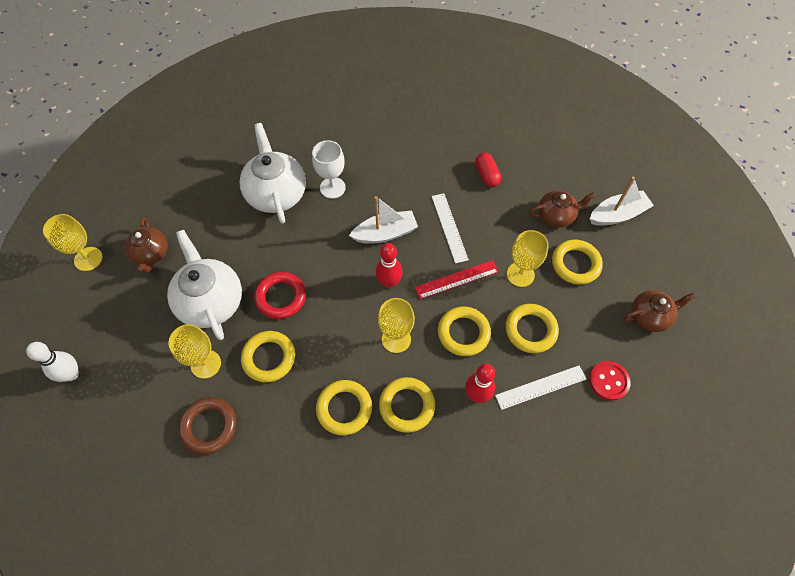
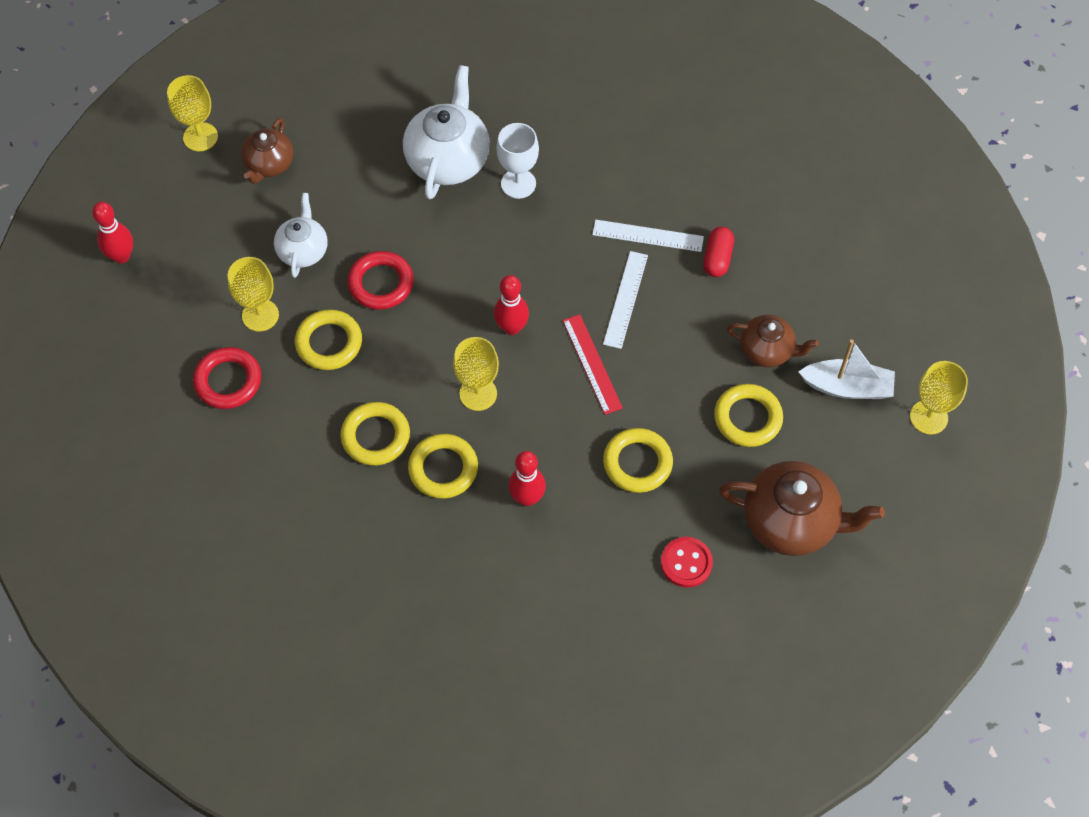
camera: 30 degrees right, 0 degrees up
white bowling pin [26,342,79,382] -> red bowling pin [92,202,133,263]
white teapot [167,230,242,340] -> white teapot [274,193,328,278], size x0.60
brown ring [178,397,236,454] -> red ring [193,347,261,409]
white boat [349,196,418,244] -> none
red ruler [415,260,499,299] -> red ruler turned 60 degrees clockwise [563,314,623,415]
yellow ring [438,307,491,356] -> none
white ruler [495,366,586,410] -> white ruler moved to [592,220,704,252]
yellow goblet [507,230,549,287] -> yellow goblet moved to [910,361,968,435]
brown teapot [624,290,696,332] -> brown teapot [719,461,885,556], size x1.66

